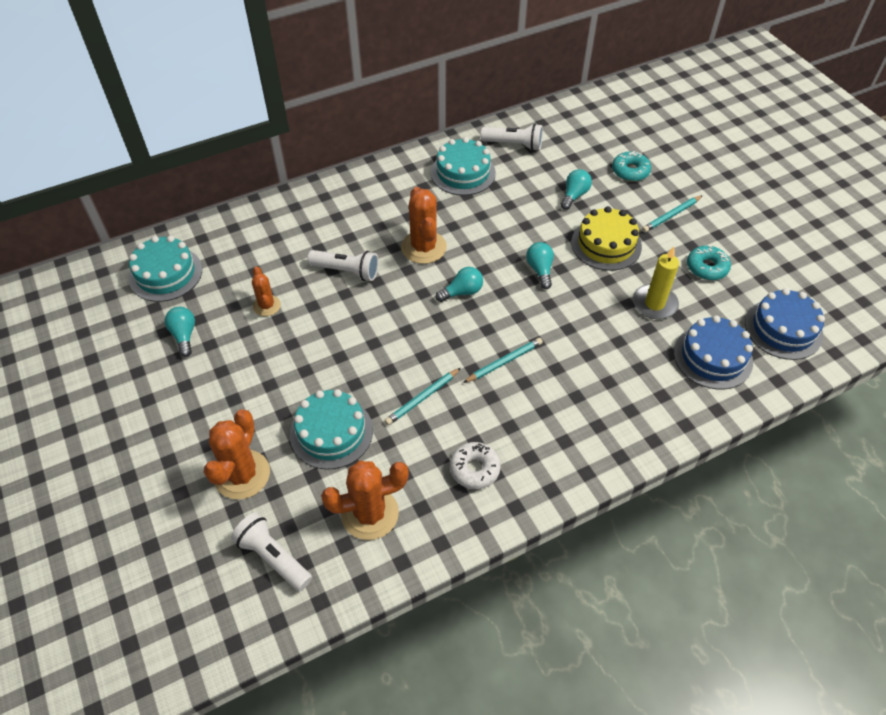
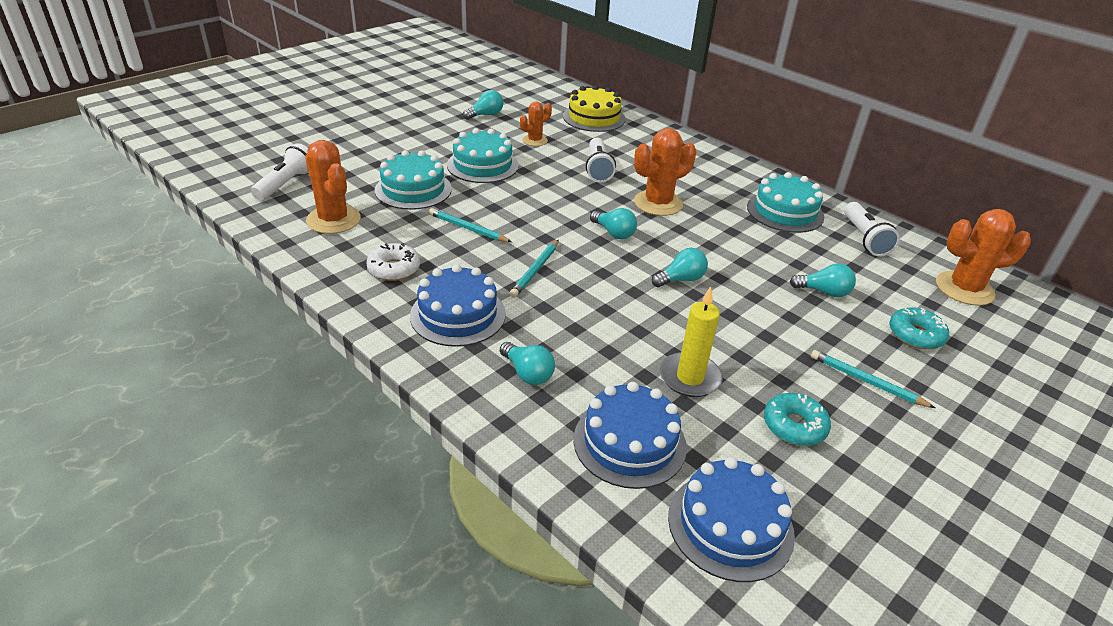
camera: 70 degrees right, 15 degrees down
turquoise cake [129,236,202,302] -> turquoise cake moved to [447,128,519,183]
orange cactus [204,409,270,500] -> orange cactus moved to [936,209,1031,306]
turquoise pencil [463,338,543,383] -> turquoise pencil turned 75 degrees clockwise [510,240,559,298]
yellow cake [571,206,642,271] -> yellow cake moved to [563,85,626,132]
none -> blue cake [410,264,506,347]
none -> turquoise light bulb [500,342,555,385]

